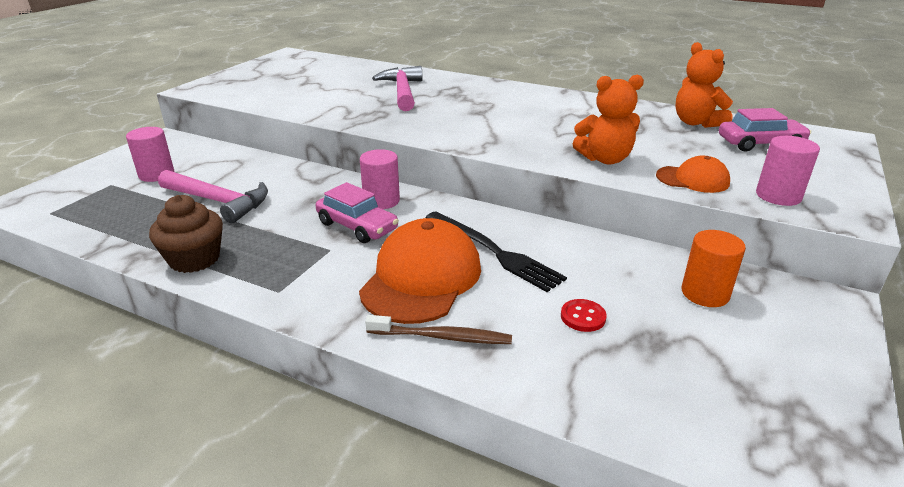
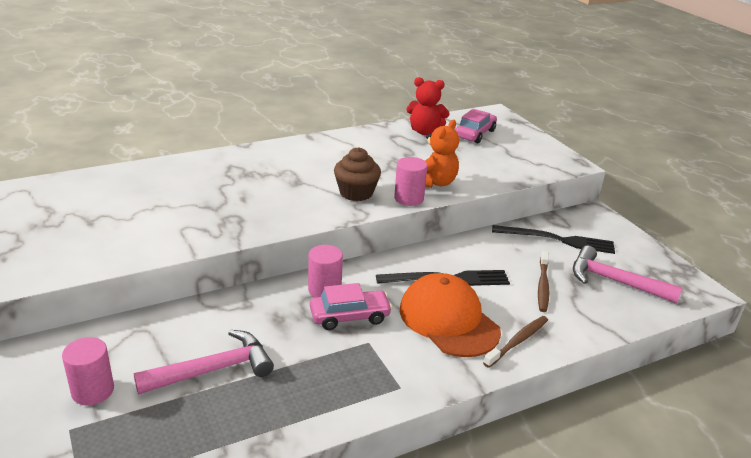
camera: 55 degrees left, 0 degrees up
brown cupcake [149,195,223,273] -> brown cupcake moved to [334,147,381,201]
pink hammer [372,66,423,111] -> pink hammer moved to [573,246,683,304]
red button [561,299,607,332] -> brown toothbrush [538,251,549,312]
orange cap [656,156,730,193] -> none
orange teddy bear [676,42,733,128] -> red teddy bear [406,77,449,135]
orange cylinder [682,230,746,307] -> black fork [492,225,615,254]
pink cylinder [756,136,820,206] -> pink cylinder moved to [394,157,427,206]

